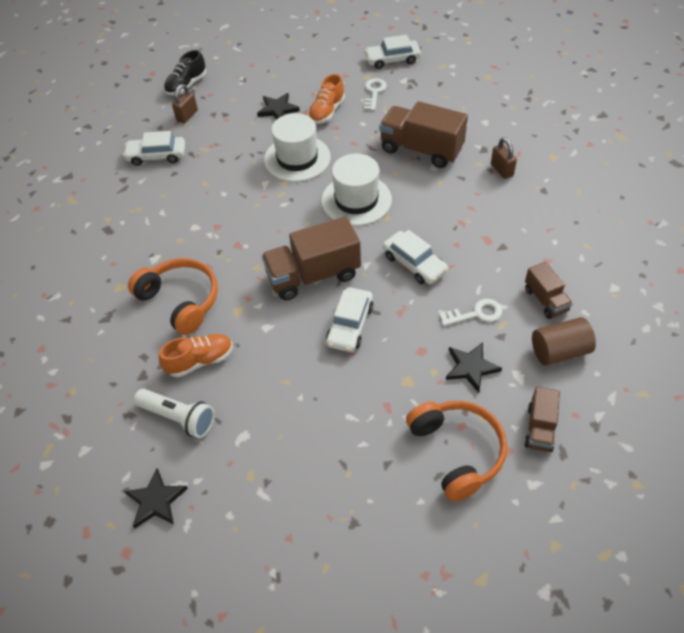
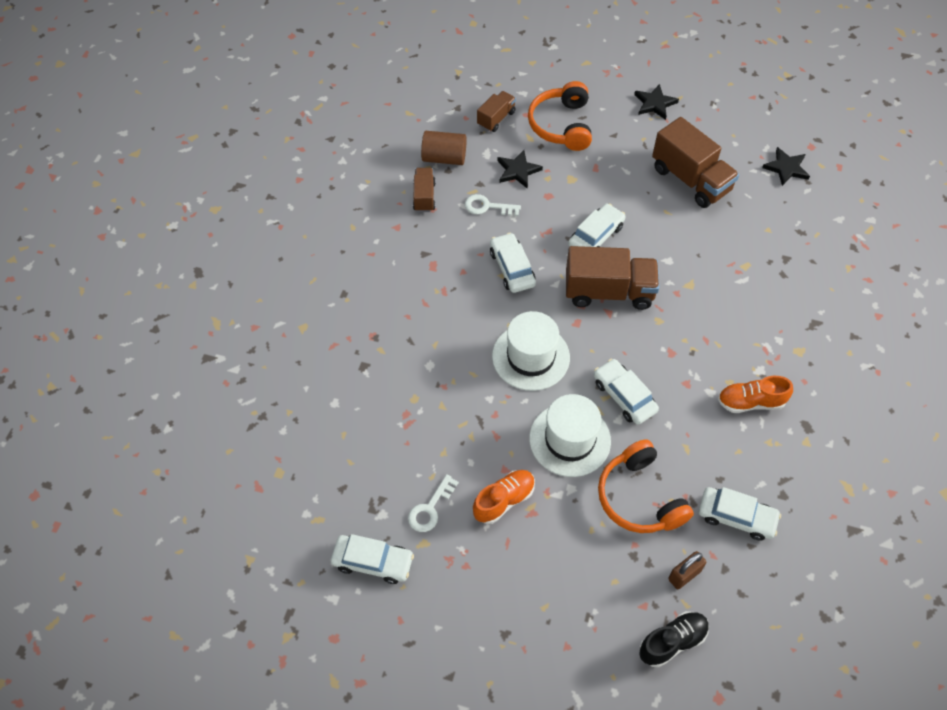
camera: 160 degrees left, 5 degrees up
orange headphones [128,258,218,335] -> orange headphones moved to [598,439,694,533]
white flashlight [134,389,215,438] -> none
orange shoe [159,334,233,378] -> orange shoe moved to [718,376,793,413]
black star [257,93,300,120] -> black star moved to [634,84,679,120]
brown truck [379,101,468,168] -> brown truck moved to [652,117,739,208]
brown padlock [491,137,517,179] -> none
none -> white car [594,359,659,425]

